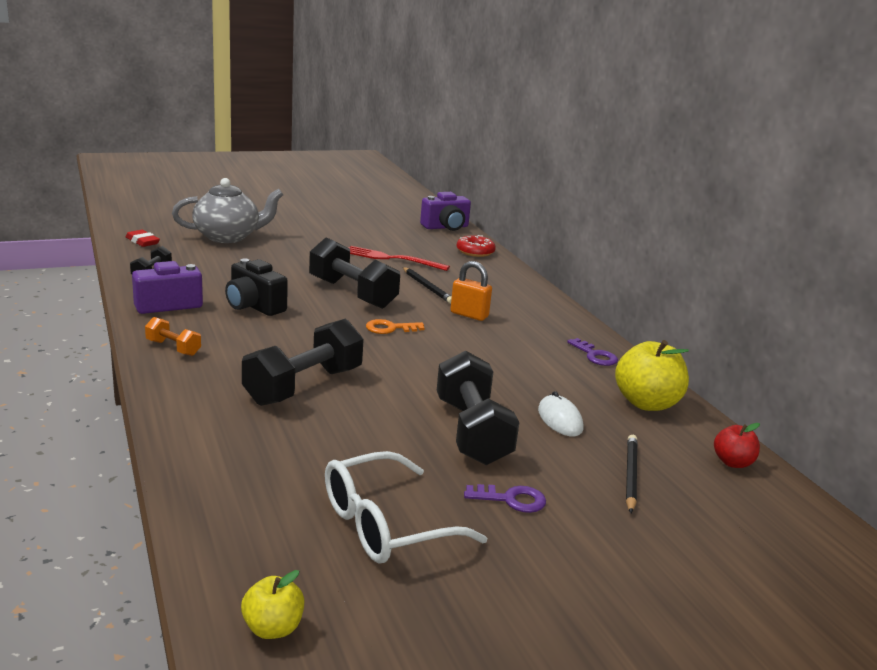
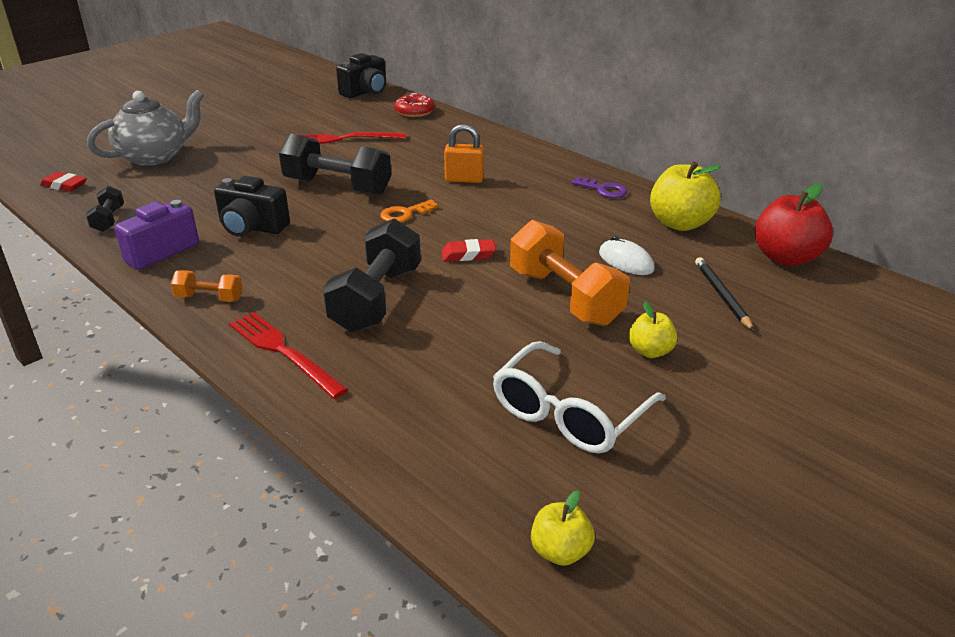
camera: 20 degrees left, 10 degrees up
black pencil [403,267,452,304] -> none
purple camera [420,192,471,231] -> black camera [336,53,386,98]
black dumbbell [437,351,519,465] -> orange dumbbell [510,220,630,326]
purple key [464,484,546,513] -> yellow apple [629,302,678,358]
red apple [714,423,760,468] -> red apple [754,183,833,266], size x1.80
none -> red fork [229,312,348,399]
none -> red eraser [442,239,496,261]

